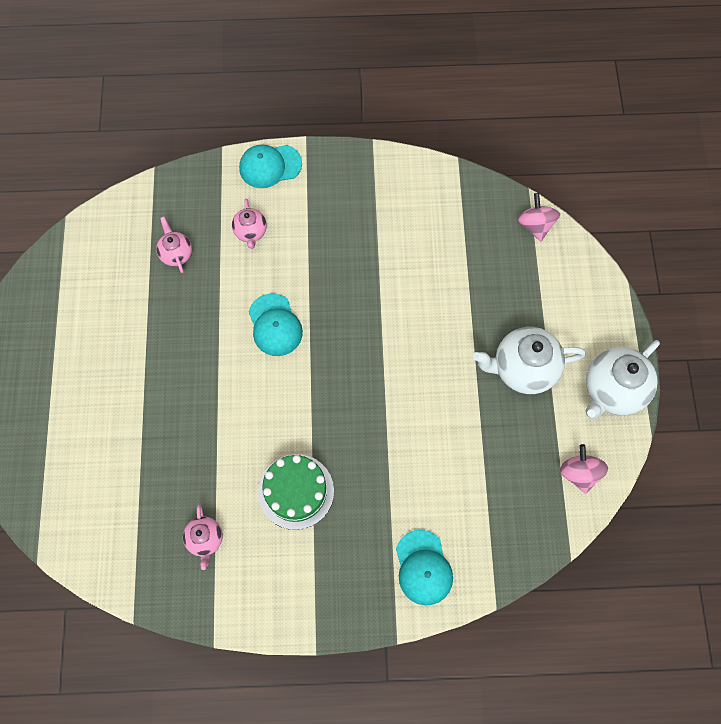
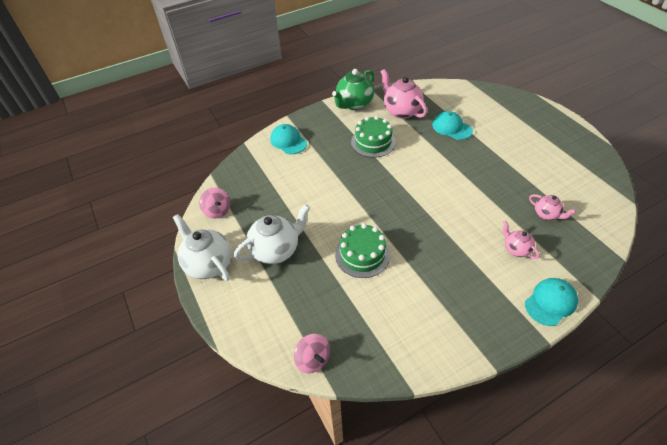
camera: 155 degrees right, 20 degrees down
pink teapot [183,504,223,570] -> pink teapot [381,69,427,119], size x1.83
turquoise cap [249,293,303,356] -> turquoise cap moved to [432,111,473,140]
white teapot [586,340,660,419] -> white teapot turned 60 degrees counterclockwise [173,214,232,281]
none -> green teapot [332,69,374,110]
none -> green cake [335,223,390,278]

